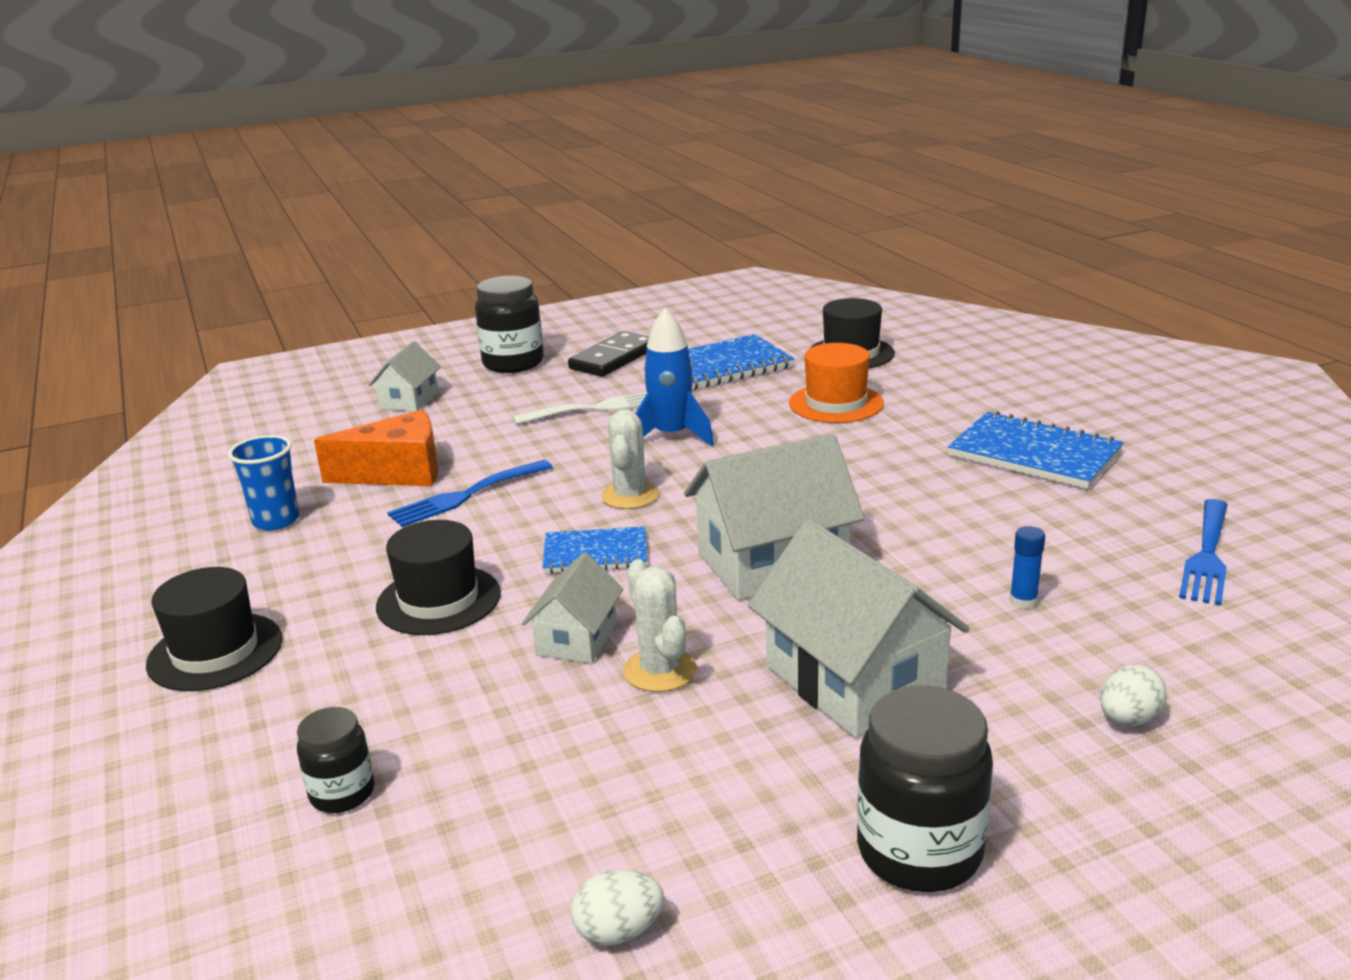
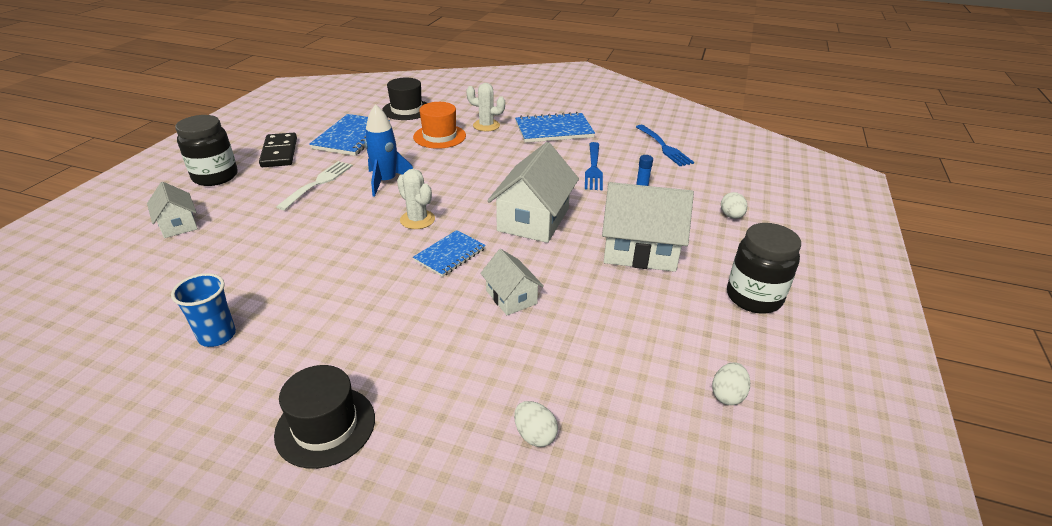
camera: 50 degrees left, 10 degrees up
black jar [297,707,375,813] -> white egg [514,401,558,447]
orange cheese [314,410,438,486] -> none
black hat [376,520,501,635] -> none
blue fork [387,460,552,527] -> blue fork moved to [585,142,603,190]
white cactus [624,559,697,692] -> white cactus moved to [466,83,505,131]

